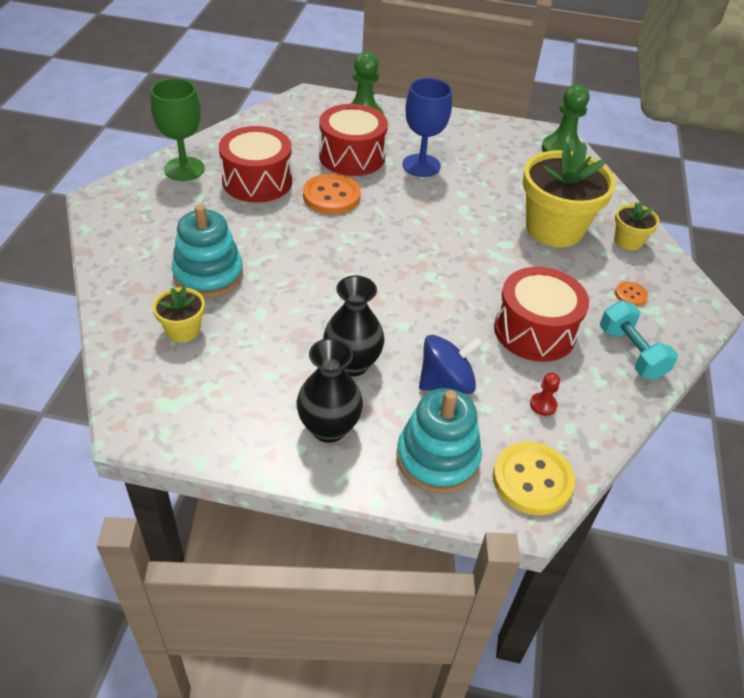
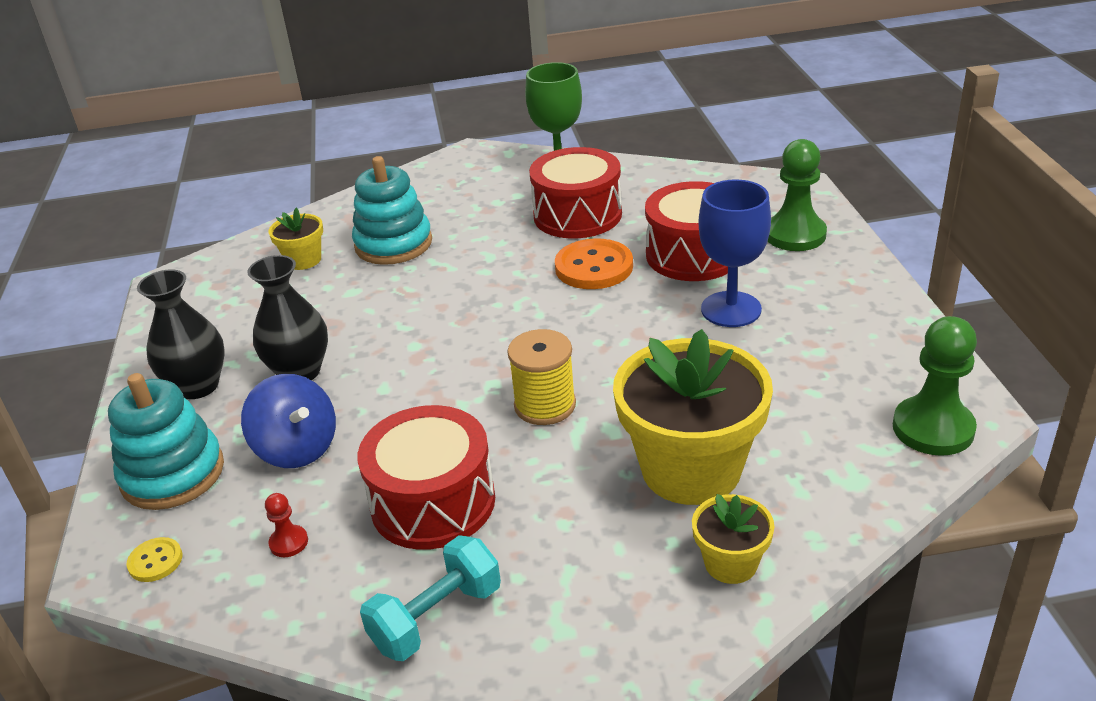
camera: 75 degrees right, 10 degrees down
yellow button [493,442,575,515] -> yellow button [127,537,182,582], size x0.50
orange button [615,282,648,306] -> none
none -> yellow spool [507,329,576,425]

